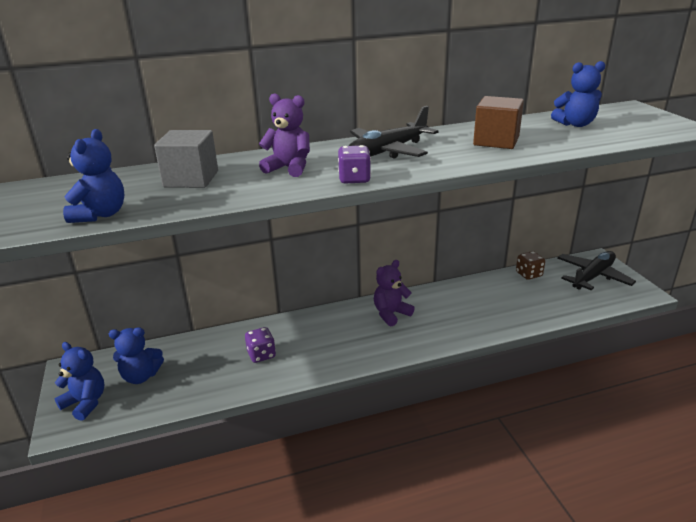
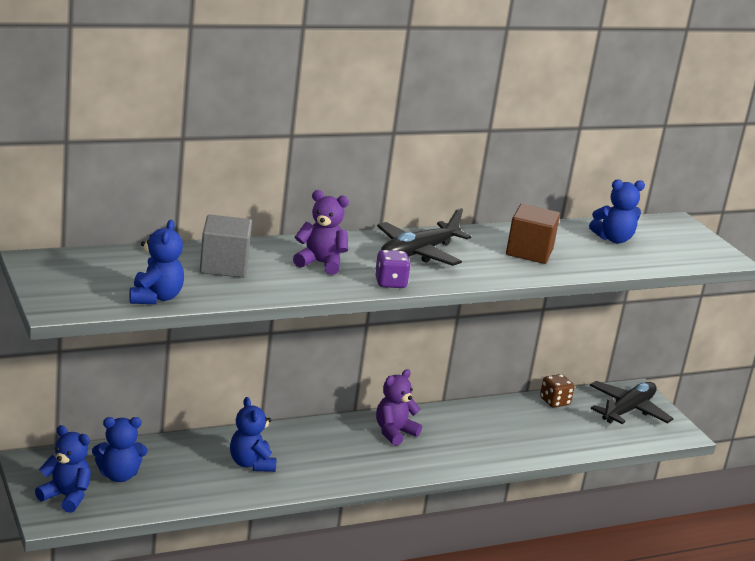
camera: 10 degrees left, 5 degrees down
purple dice [245,327,276,363] -> blue teddy bear [230,397,276,472]

